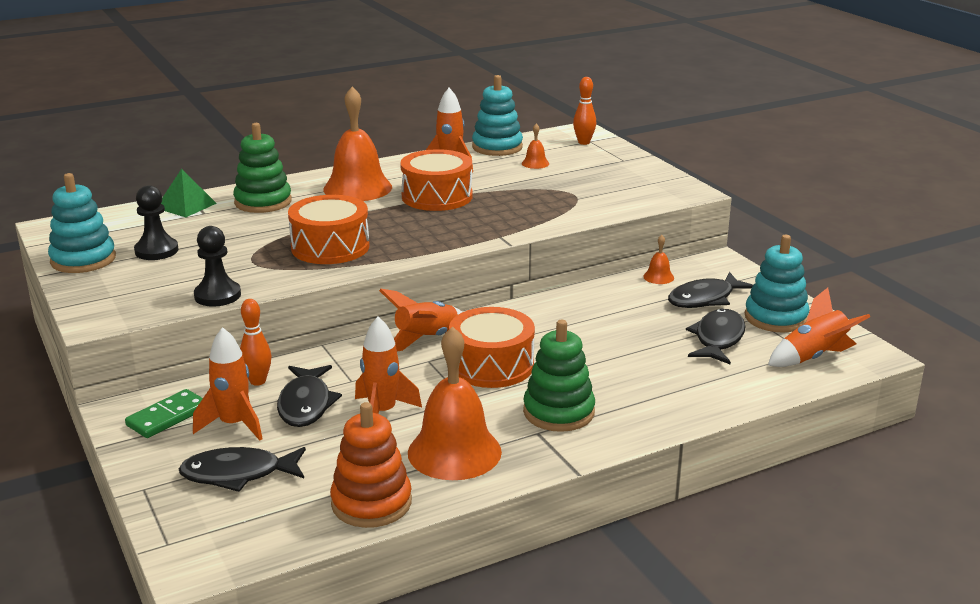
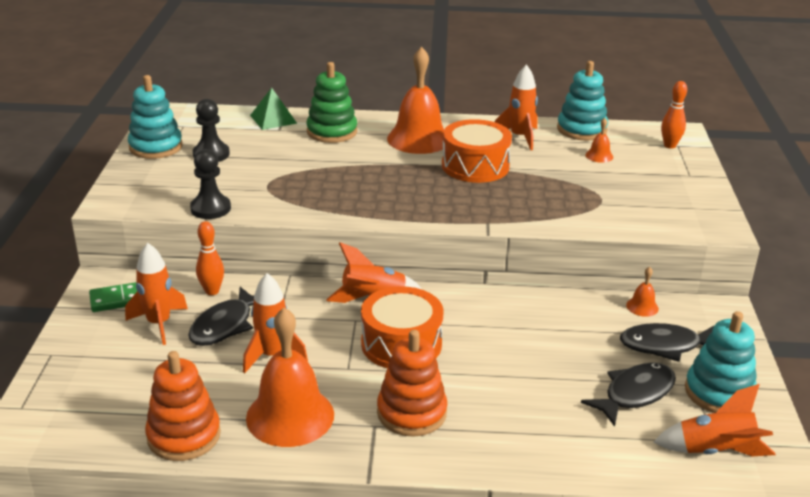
camera: 30 degrees right, 5 degrees up
black fish [179,447,306,492] -> none
orange drum [288,195,370,264] -> none
green stacking toy [523,320,595,432] -> orange stacking toy [377,330,447,437]

